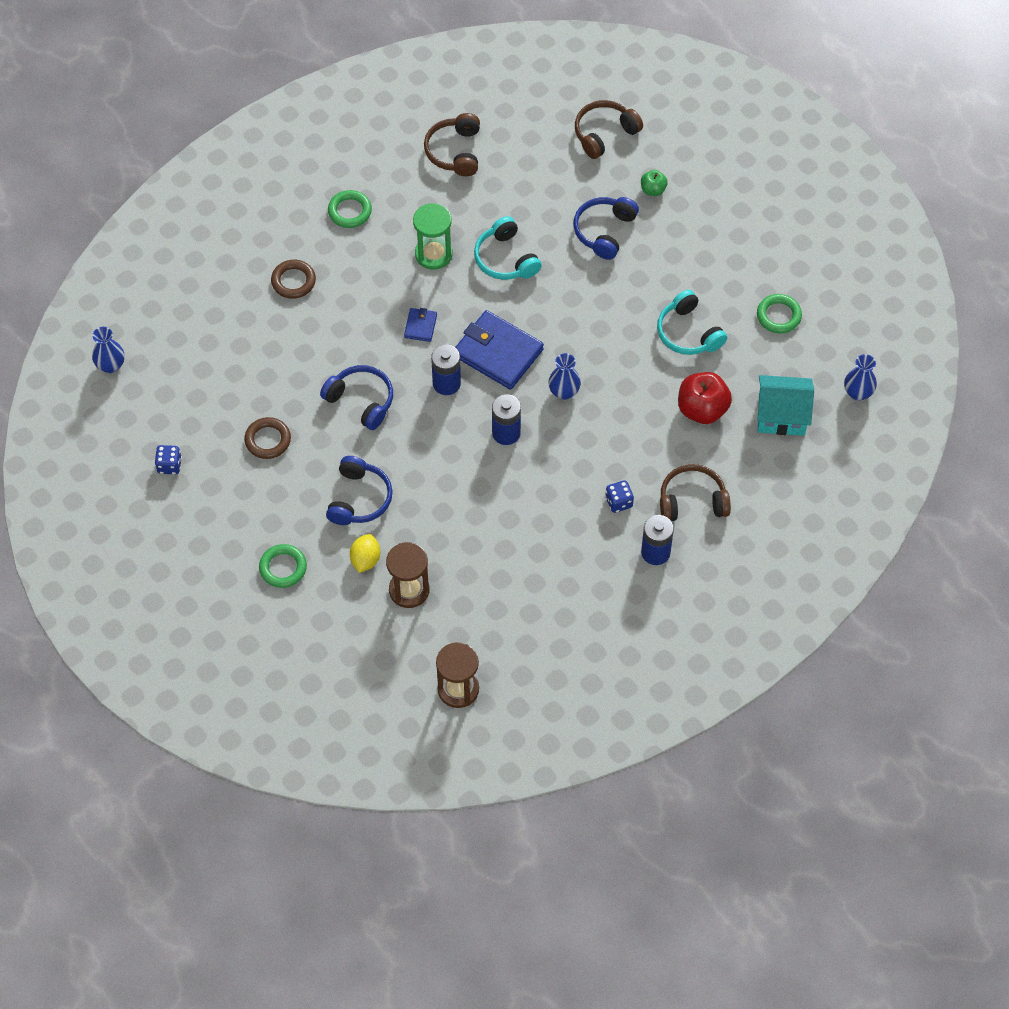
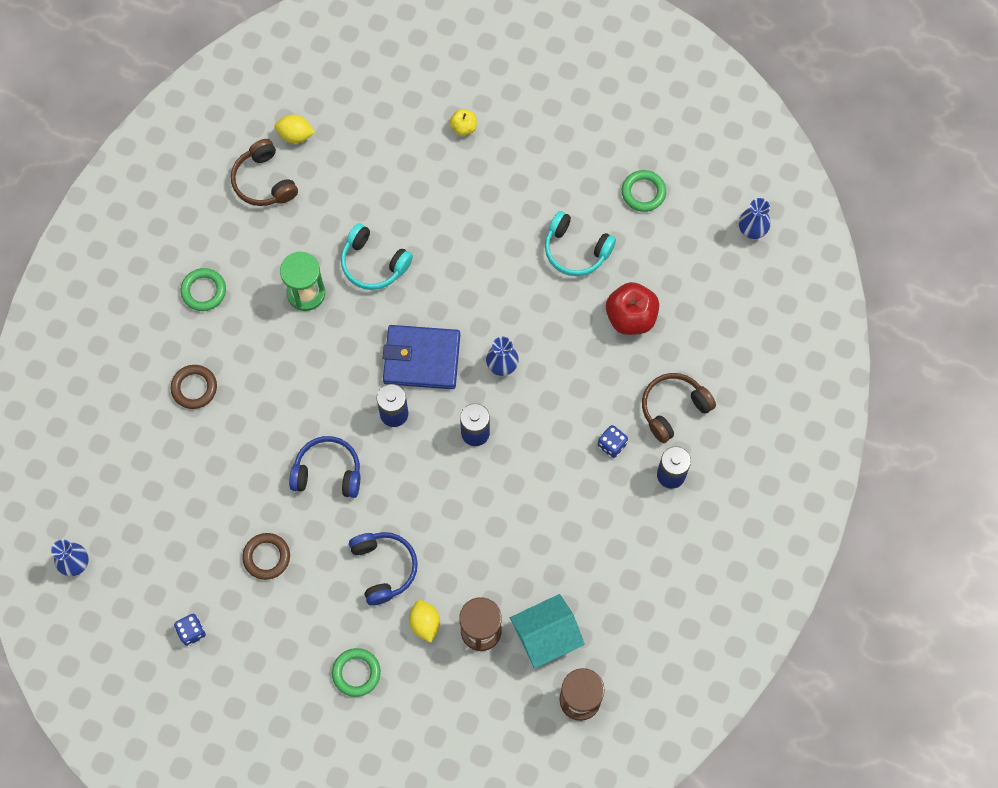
camera: 30 degrees left, 10 degrees up
blue wallet [404,308,437,342] -> none
blue headphones [574,197,639,260] -> none
brown headphones [575,100,643,159] -> none
green apple [641,170,668,196] -> yellow apple [450,109,477,136]
turquoise house [757,375,814,436] -> turquoise house moved to [510,594,585,669]
none -> yellow lemon [275,115,315,143]

